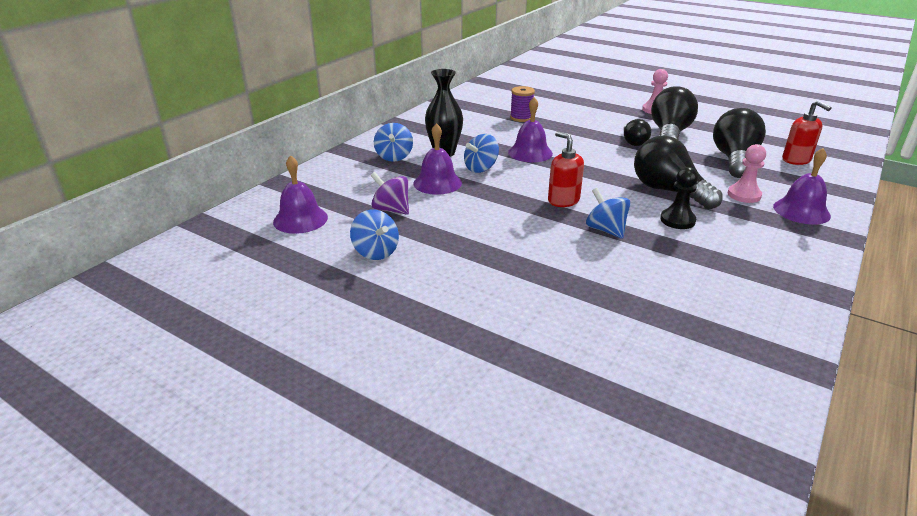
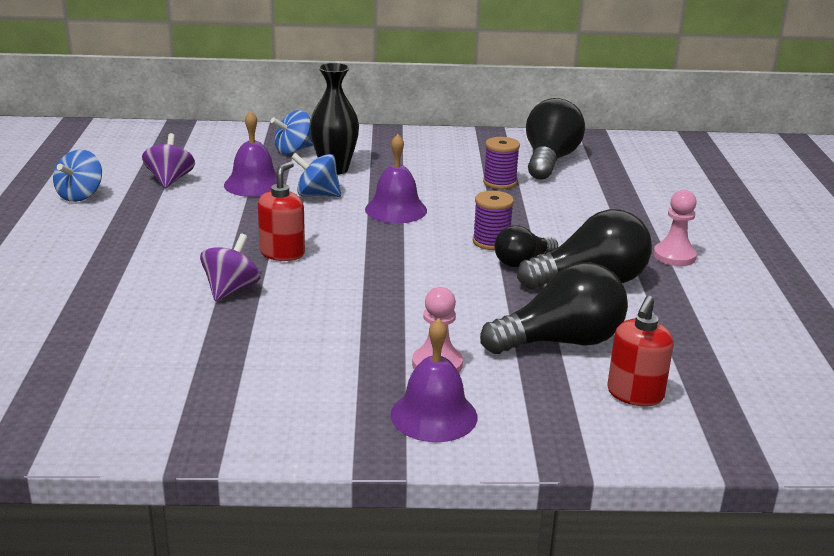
camera: 55 degrees right, 5 degrees down
purple bell [273,155,328,234] -> none
blue spinning top [586,188,631,239] -> purple spinning top [200,234,260,301]
black light bulb [634,136,723,209] -> black light bulb moved to [526,98,585,180]
black pawn [660,167,698,229] -> none
none -> purple spool [473,191,514,250]

